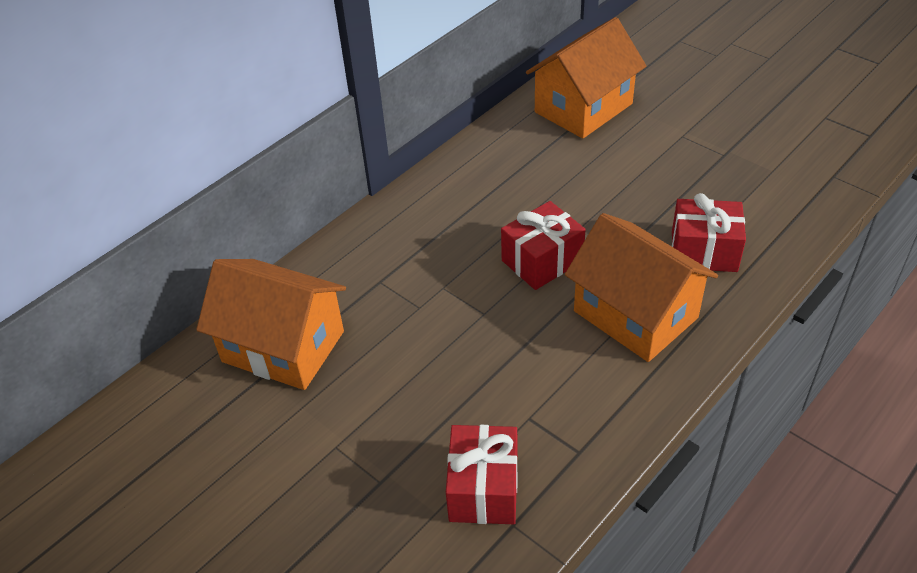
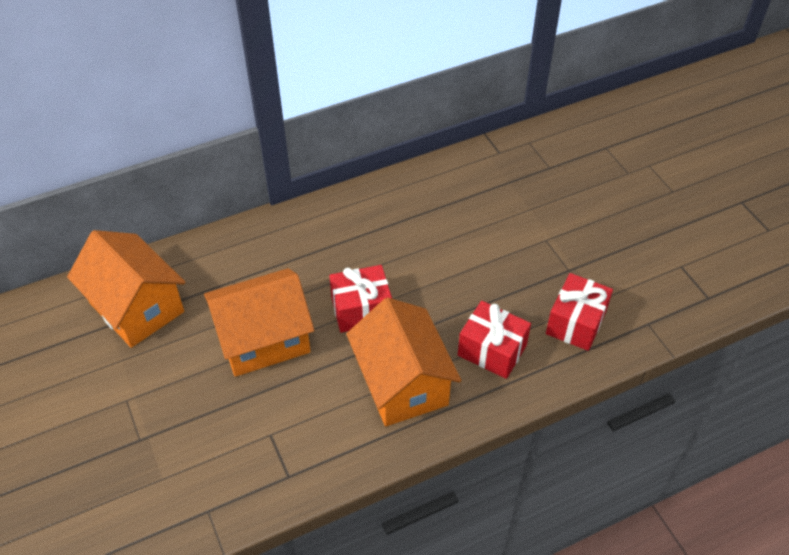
camera: 20 degrees right, 5 degrees up
red gift [446,425,517,524] -> red gift moved to [546,273,613,351]
orange house [526,17,646,139] -> orange house moved to [204,268,314,377]

